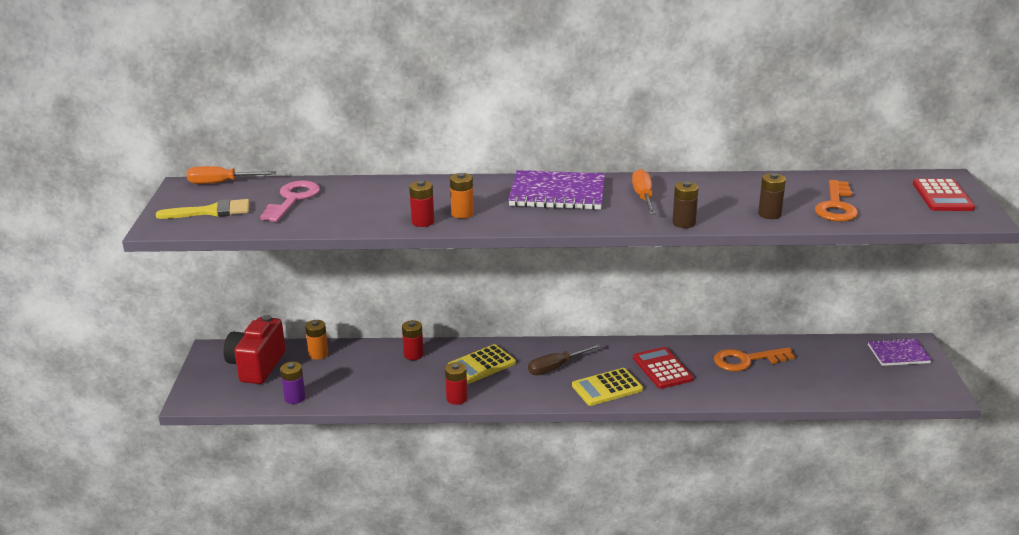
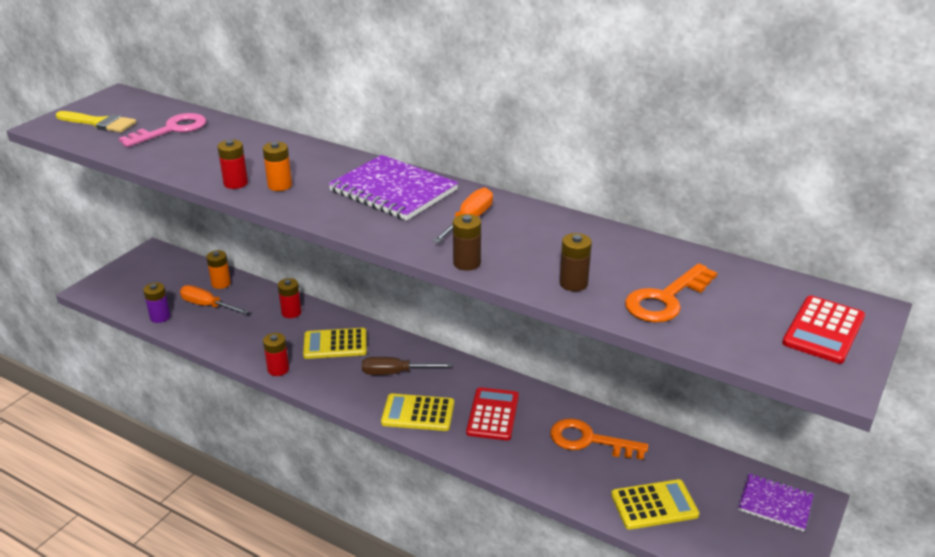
camera: 30 degrees right, 5 degrees up
orange screwdriver [187,166,276,184] -> orange screwdriver moved to [180,285,249,314]
red camera [224,315,286,384] -> none
none -> yellow calculator [611,479,699,530]

